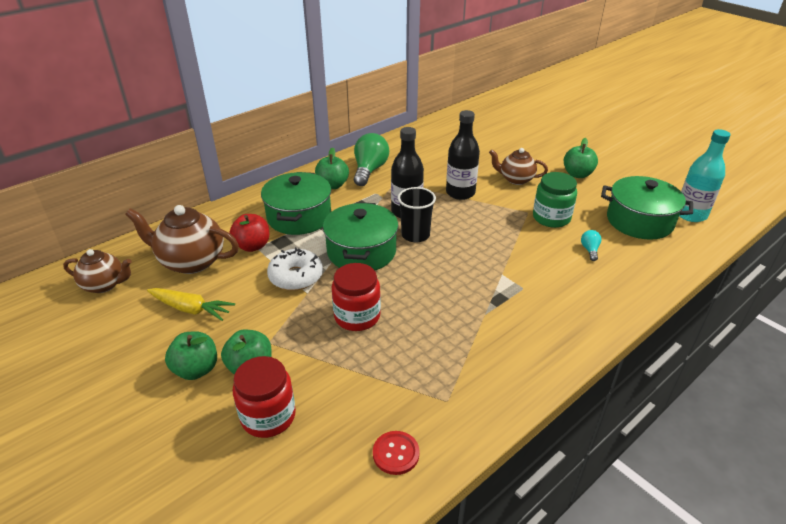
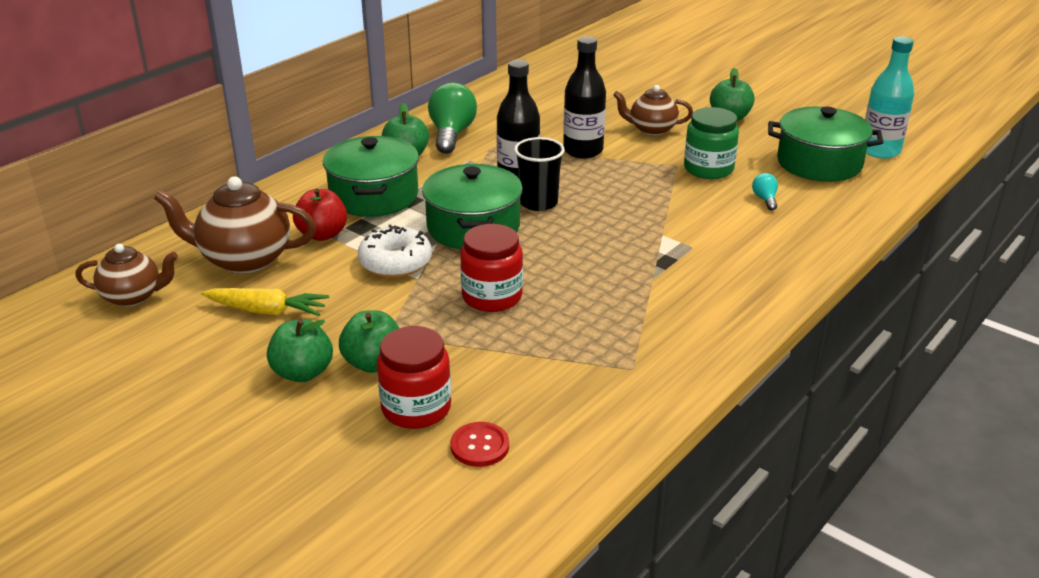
camera: 10 degrees left, 5 degrees down
red button [373,431,420,475] -> red button moved to [451,422,509,467]

